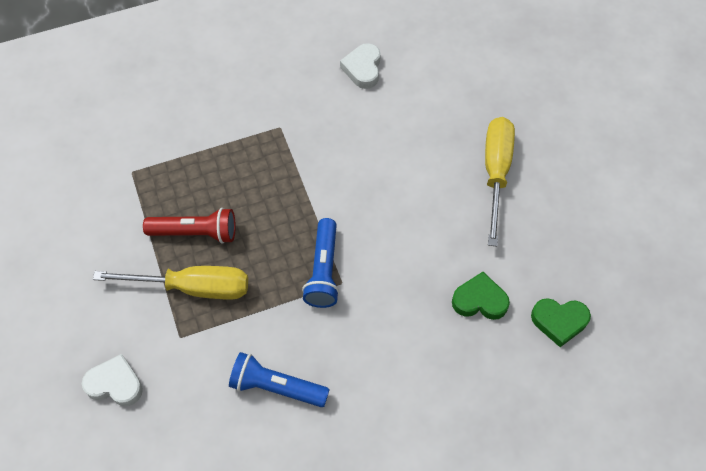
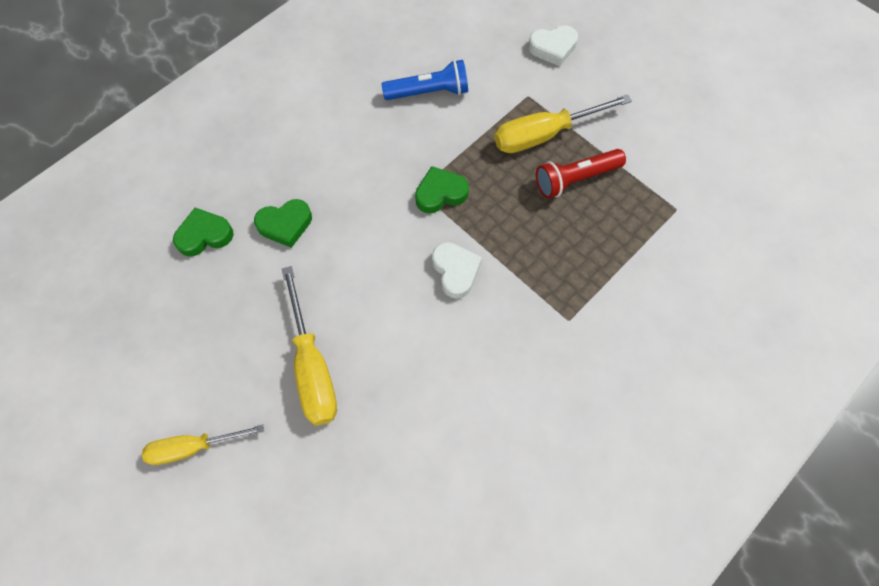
camera: 155 degrees right, 5 degrees up
blue flashlight [302,218,339,308] -> green heart [415,166,469,213]
white heart [340,43,381,89] -> white heart moved to [432,242,482,299]
none -> yellow screwdriver [142,425,264,465]

